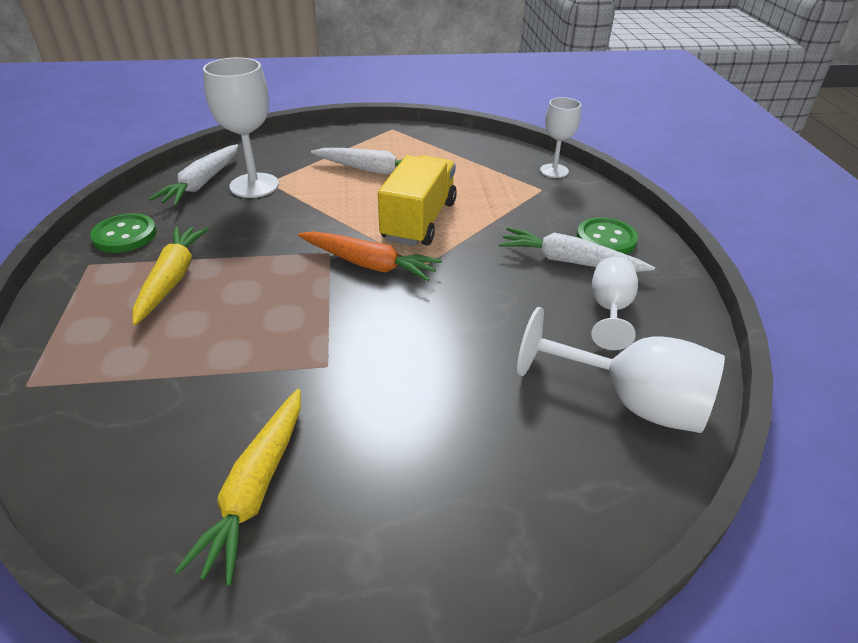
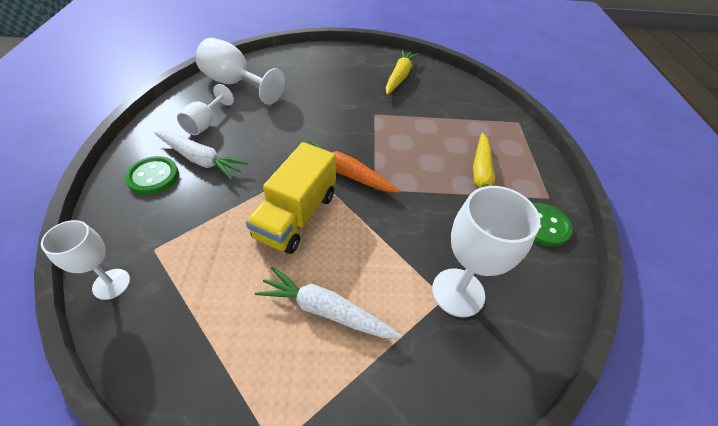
camera: 175 degrees left, 10 degrees up
white carrot [149,144,239,206] -> none

